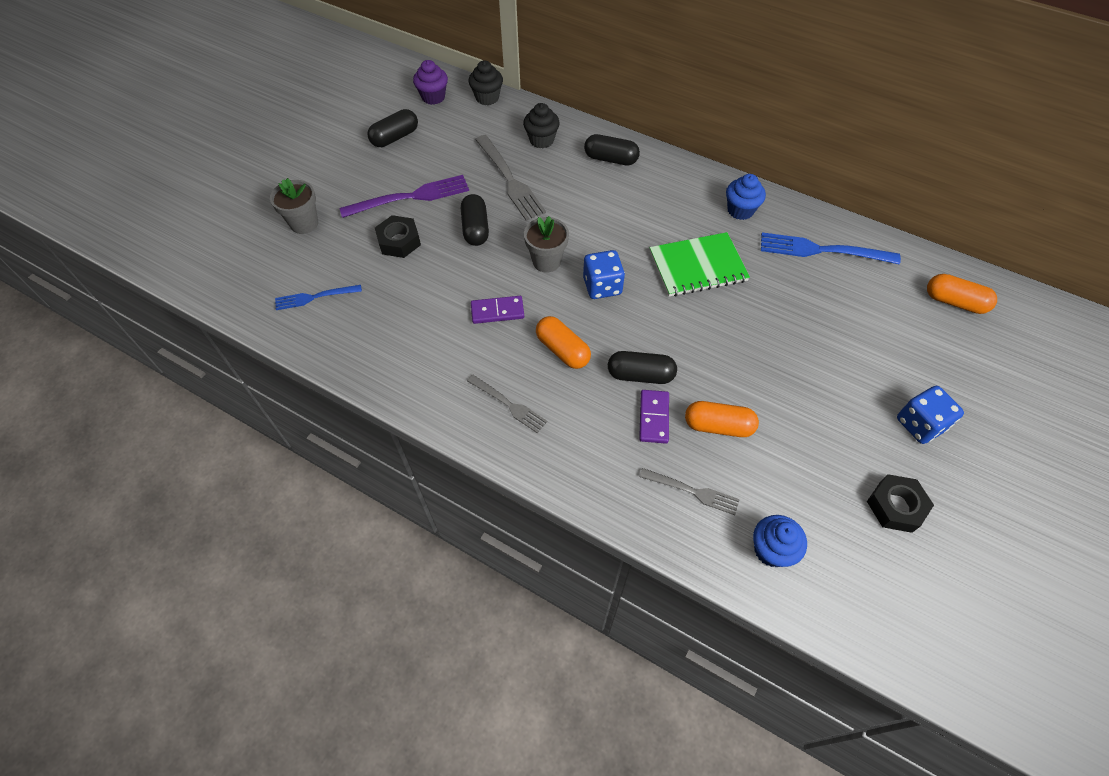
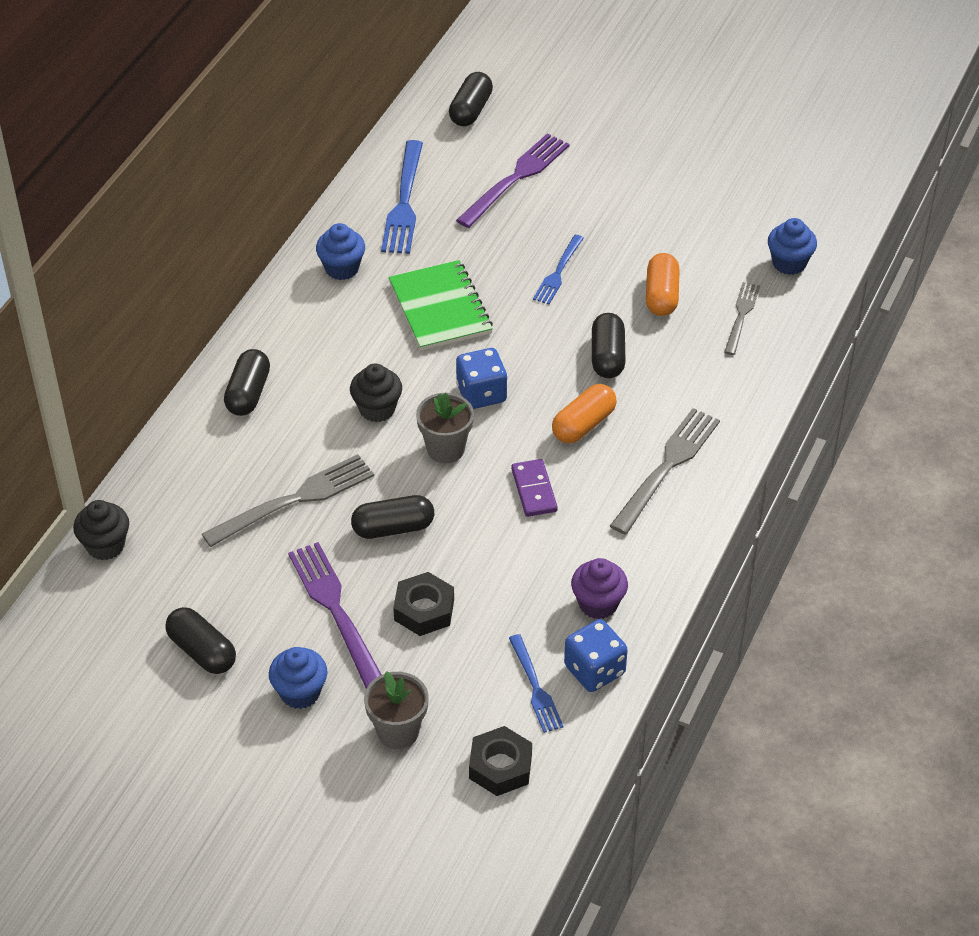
camera: 95 degrees left, 10 degrees down
purple cupcake [413,60,448,105] -> purple cupcake moved to [571,558,628,619]
grey fork [467,374,547,433] -> grey fork [610,408,720,535], size x1.66
black cupcake [523,103,560,148] -> black cupcake moved to [350,364,402,422]
purple domino [639,390,669,444] -> none
black nut [867,474,934,533] -> black nut moved to [469,726,532,796]
blue dice [897,386,964,444] -> blue dice moved to [564,619,628,692]
orange capsule [927,274,997,314] -> black capsule [449,72,493,126]
none -> blue cupcake [269,647,327,709]
none -> purple fork [456,133,570,228]
none -> blue fork [533,235,584,304]

